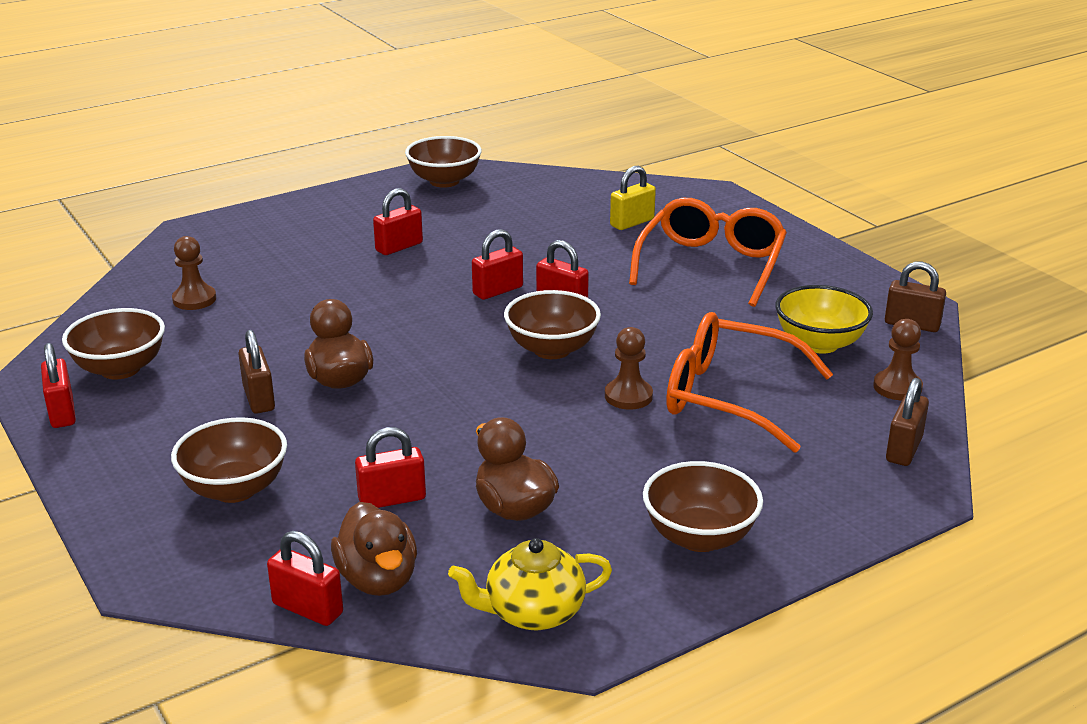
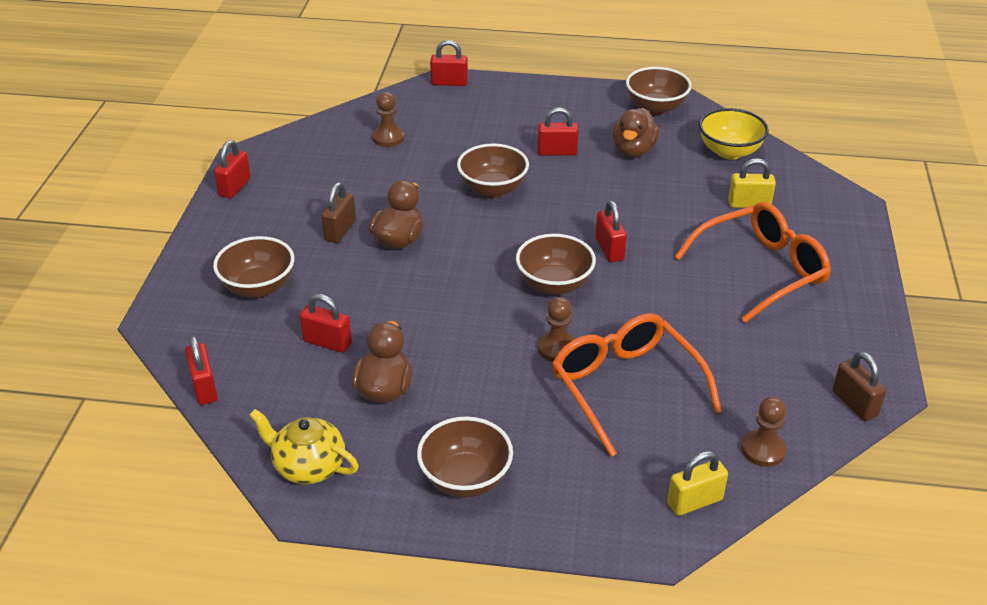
camera: 40 degrees right, 10 degrees up
brown bowl [62,308,165,379] -> brown bowl moved to [457,144,529,198]
brown duck [331,502,417,596] -> brown duck moved to [613,108,660,157]
red padlock [472,229,523,300] -> red padlock moved to [430,40,468,86]
yellow bowl [775,285,873,354] -> yellow bowl moved to [699,108,769,160]
brown padlock [886,378,929,466] -> yellow padlock [667,451,728,516]

